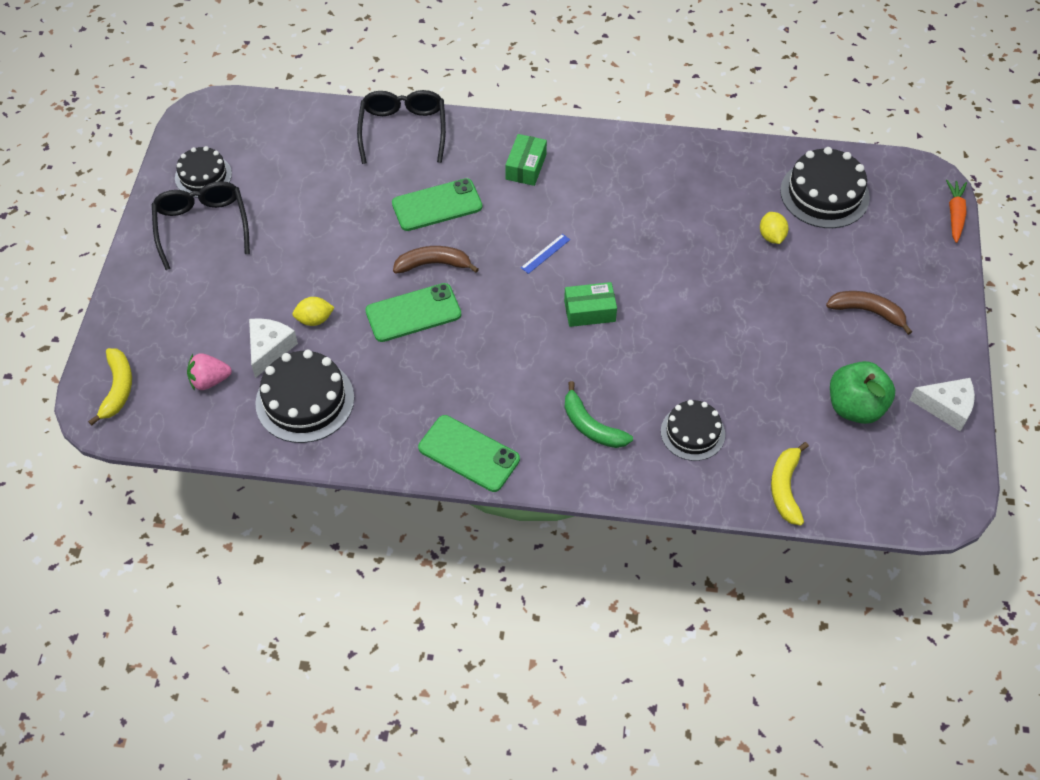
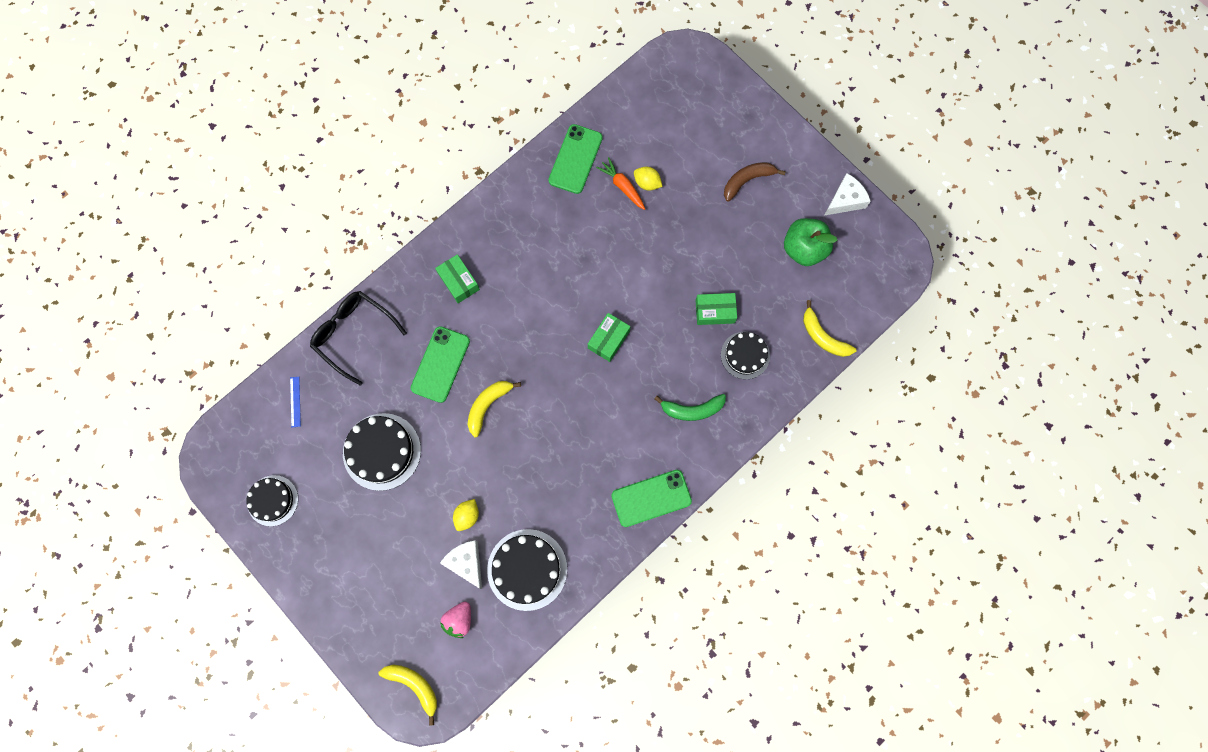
camera: 50 degrees left, 20 degrees up
black glasses [152,181,250,270] -> none
green phone [365,283,461,342] -> green phone moved to [548,124,603,194]
brown banana [393,246,479,273] -> yellow banana [467,381,521,437]
blue ruler [521,234,570,274] -> blue ruler moved to [290,377,301,427]
black cake [780,147,870,228] -> black cake moved to [343,413,421,491]
orange carrot [946,180,967,243] -> orange carrot moved to [596,157,645,210]
none -> green box [696,293,737,325]

